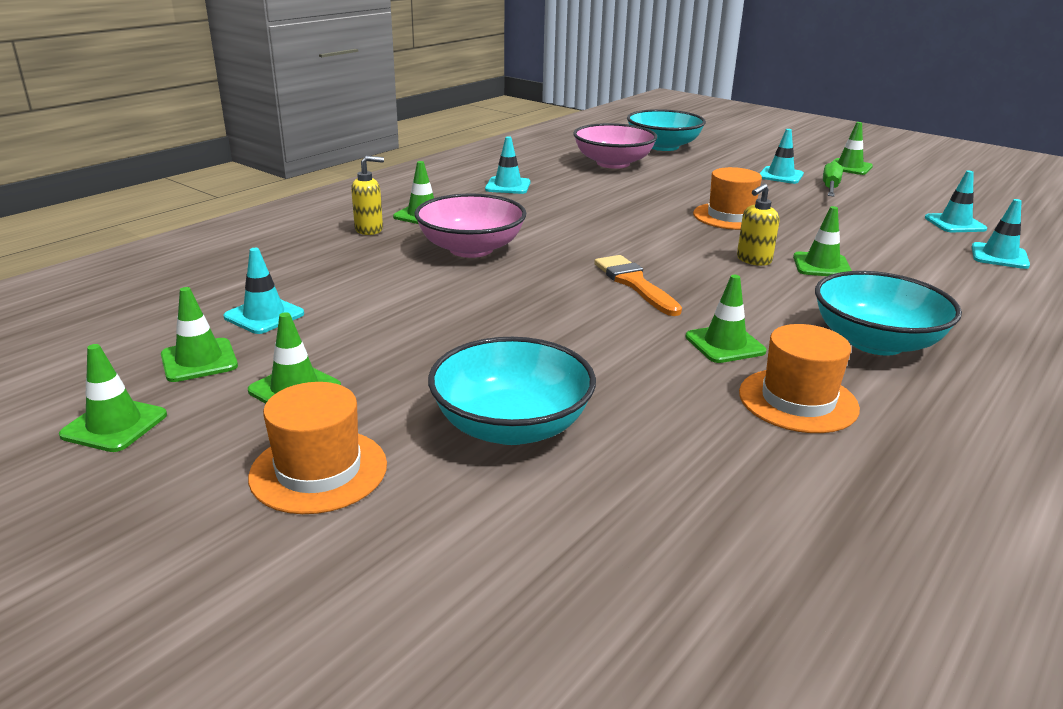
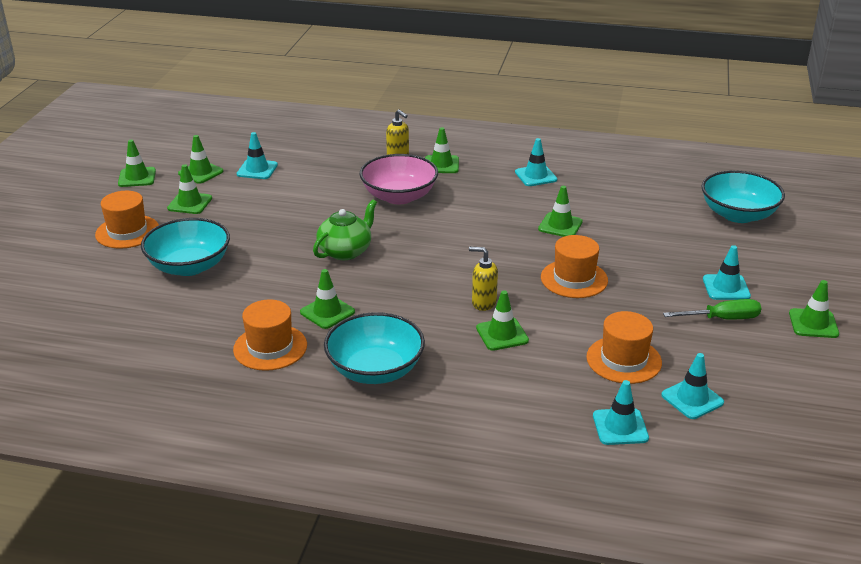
camera: 65 degrees right, 5 degrees up
pink bowl [573,123,658,169] -> none
orange brush [594,255,682,316] -> none
none -> green teapot [313,199,377,260]
none -> green traffic cone [538,186,583,237]
none -> orange hat [586,311,662,384]

